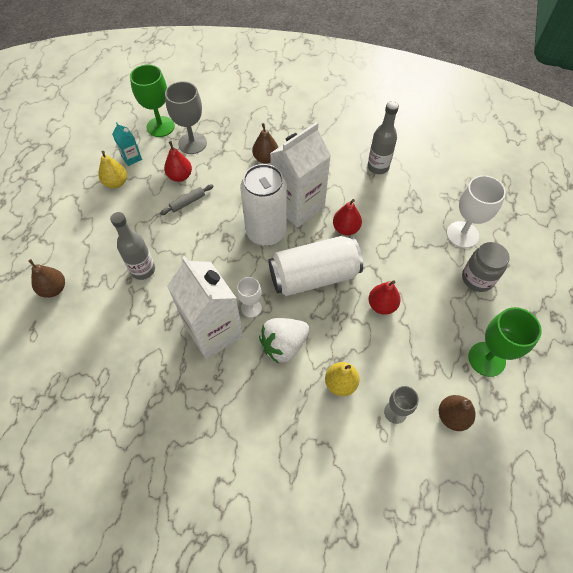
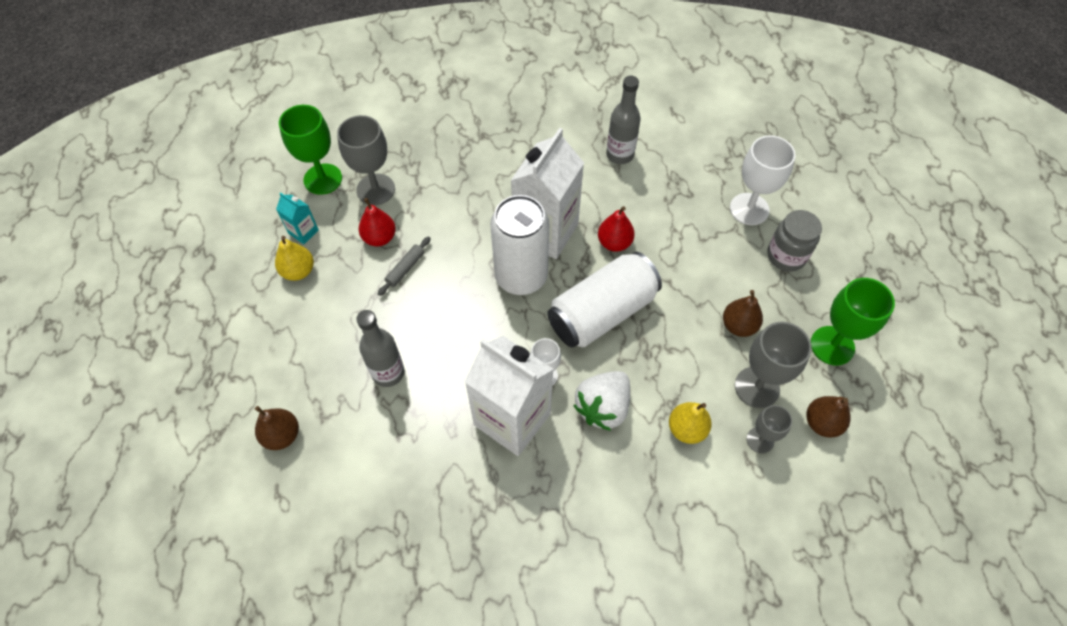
camera: 20 degrees left, 0 degrees up
brown pear [252,123,278,164] -> brown pear moved to [723,290,763,337]
red pear [369,280,401,315] -> none
none -> grey goblet [735,322,812,408]

